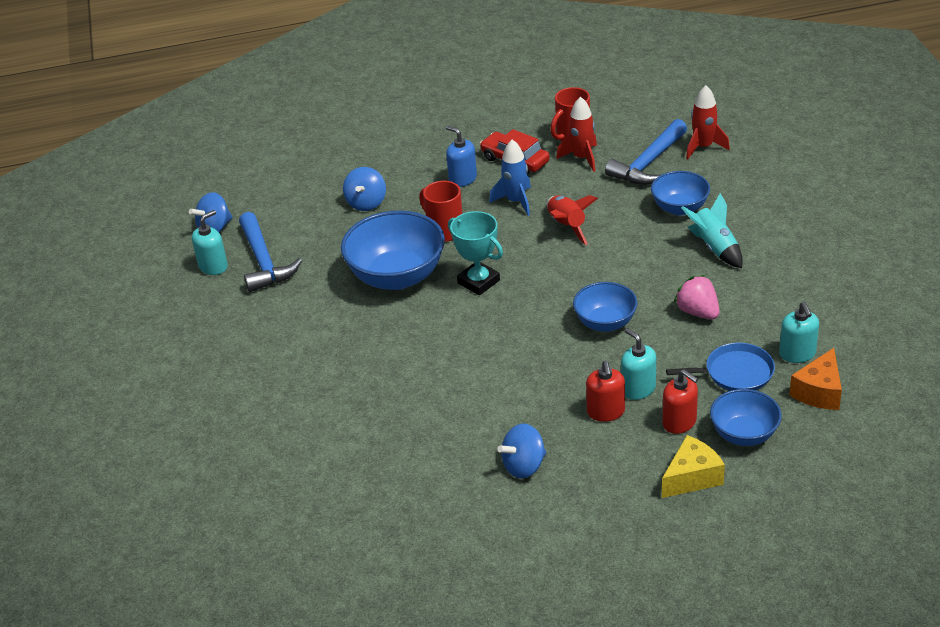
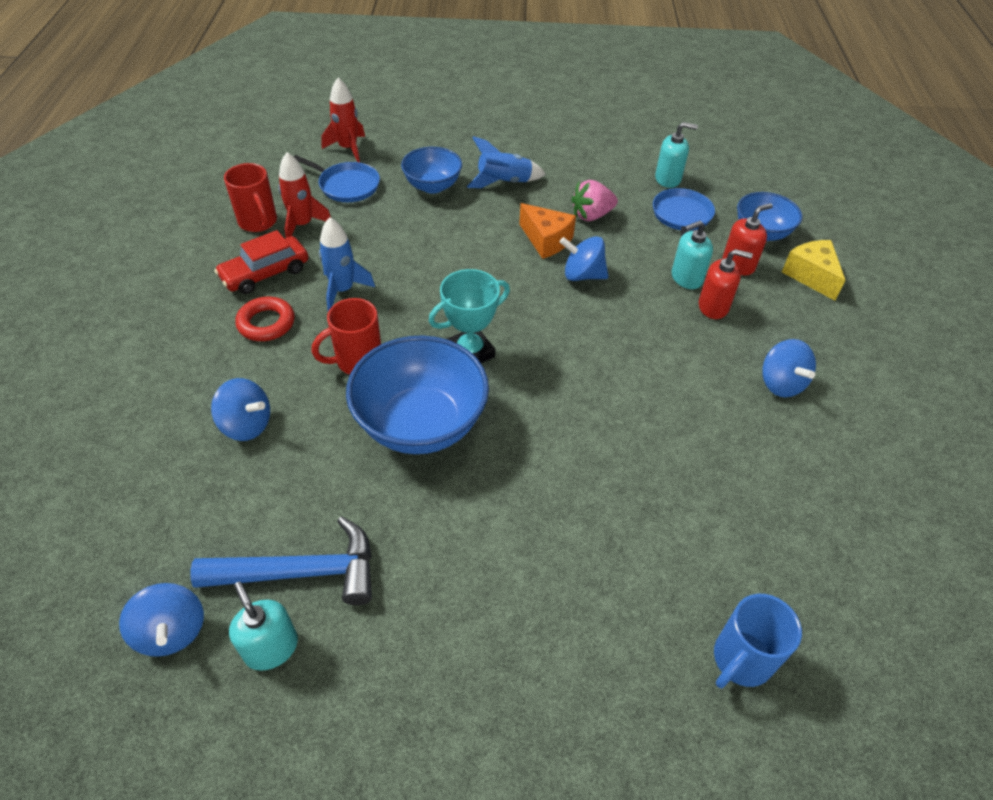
camera: 80 degrees left, 10 degrees up
blue soap dispenser [446,126,477,187] -> red ring [235,297,295,341]
red rocket [547,195,598,245] -> none
blue bowl [573,282,638,332] -> blue spinning top [560,236,608,281]
blue hammer [605,119,687,185] -> blue pan [294,155,380,202]
turquoise rocket [681,193,743,268] -> blue rocket [467,136,546,188]
orange cheese [789,348,842,410] -> orange cheese moved to [519,203,576,259]
none -> blue mug [714,594,802,688]

